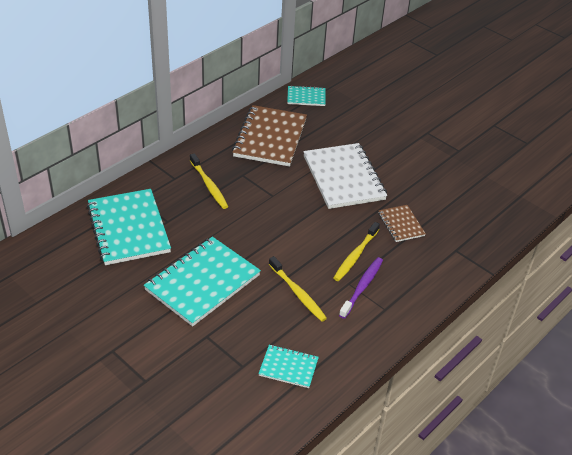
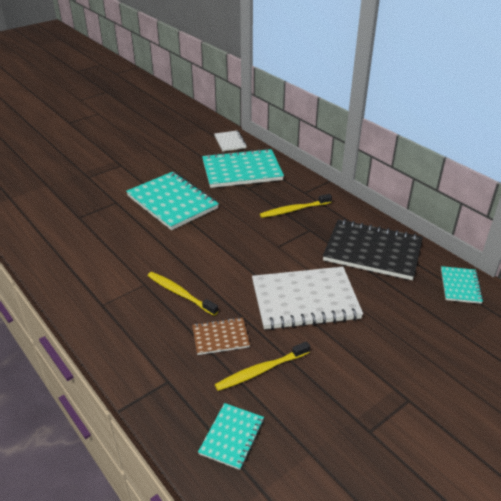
camera: 100 degrees right, 5 degrees down
brown notebook [232,105,307,167] -> black notebook [323,219,423,280]
turquoise notebook [258,345,319,388] -> turquoise notebook moved to [198,403,264,470]
yellow toothbrush [269,256,327,322] -> yellow toothbrush moved to [215,341,310,391]
purple toothbrush [339,257,383,319] -> none
none -> white notebook [215,130,247,152]

